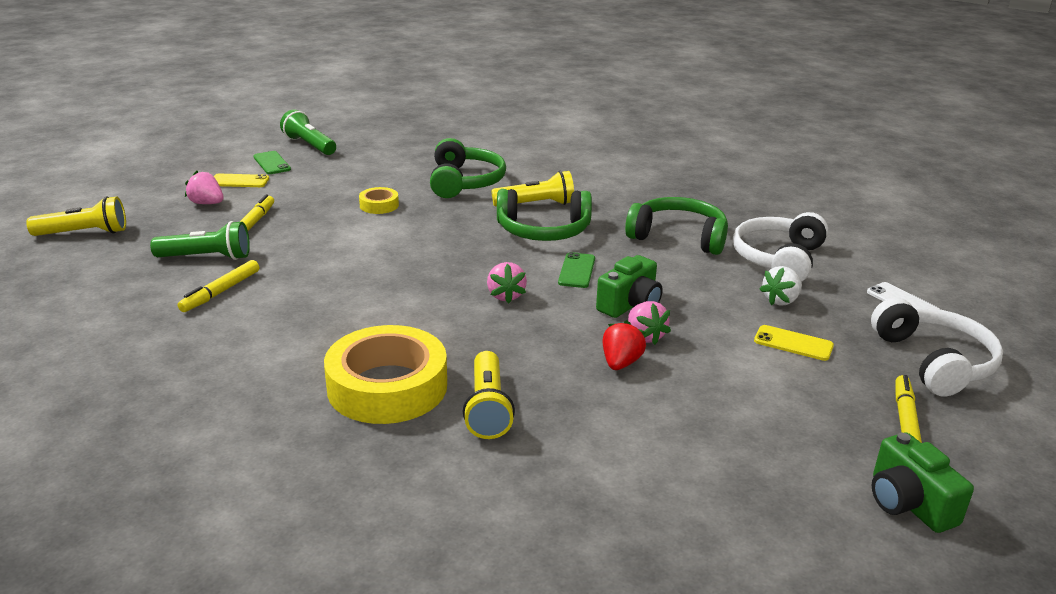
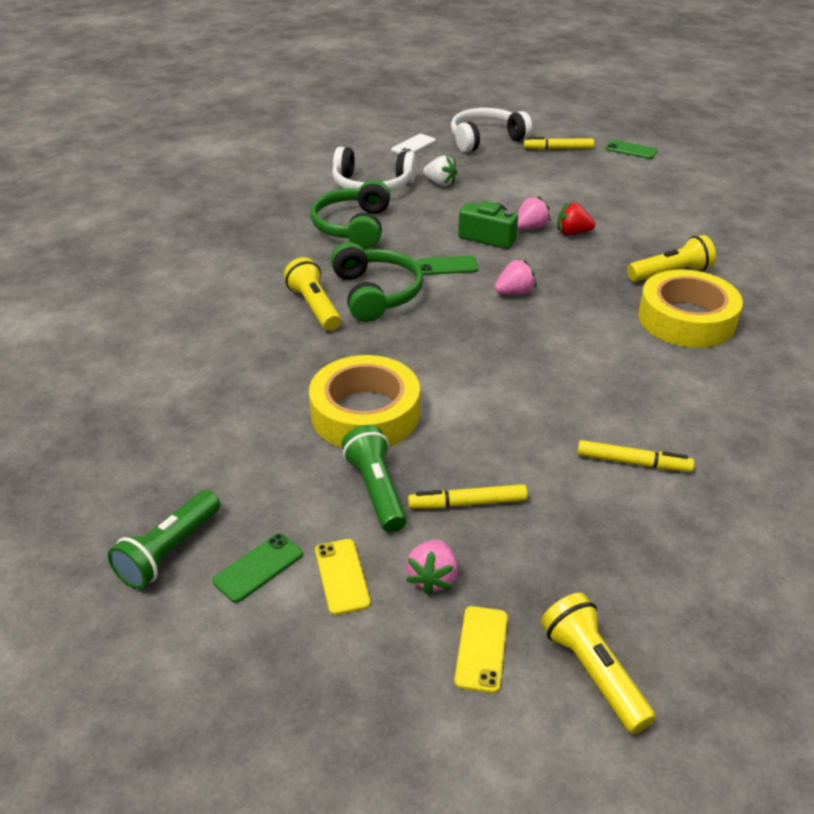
camera: 105 degrees left, 10 degrees up
green flashlight [150,221,250,260] -> green flashlight moved to [342,425,407,533]
yellow tape [359,187,399,214] -> yellow tape [309,355,420,448], size x2.20
green headphones [430,138,506,198] -> none
yellow phone [754,325,834,361] -> yellow phone moved to [454,606,508,693]
green camera [872,433,974,533] -> green phone [606,140,658,159]

